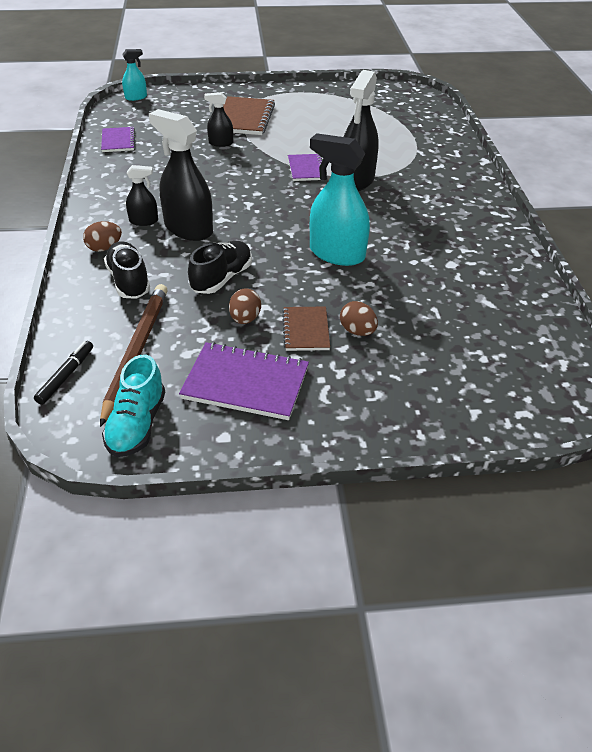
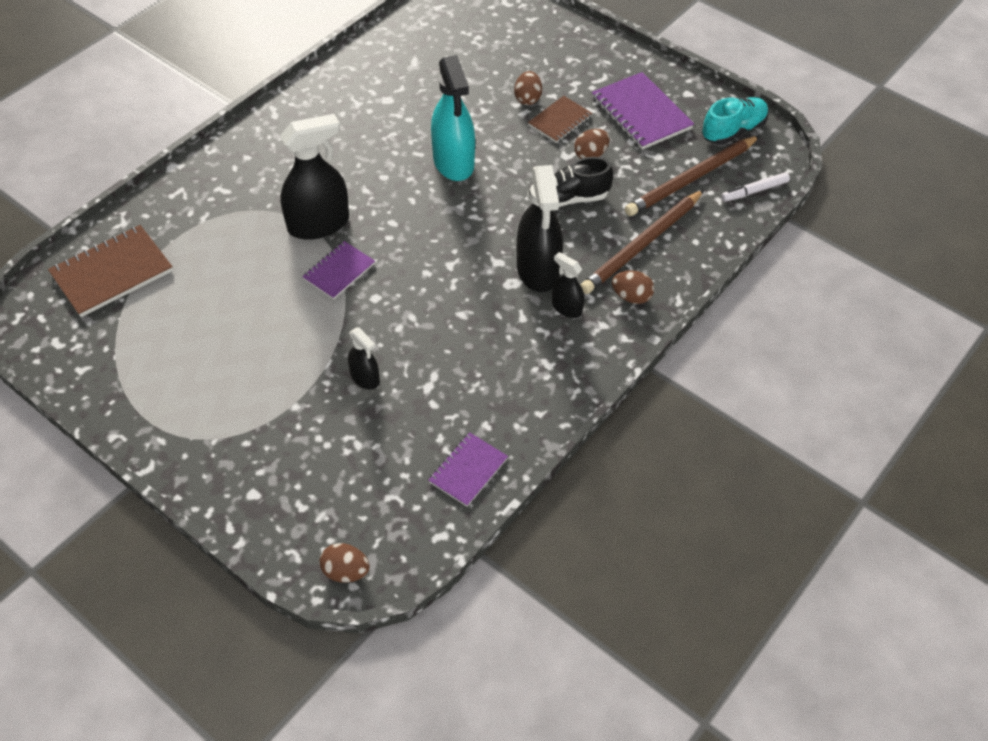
camera: 135 degrees left, 10 degrees up
black marker [34,341,93,405] -> white marker [721,172,790,202]
black shoe [104,241,150,299] -> brown pencil [580,190,704,294]
turquoise spray bottle [122,49,147,101] -> brown egg [320,543,370,583]
brown notebook [223,96,275,135] -> brown notebook moved to [48,225,173,317]

